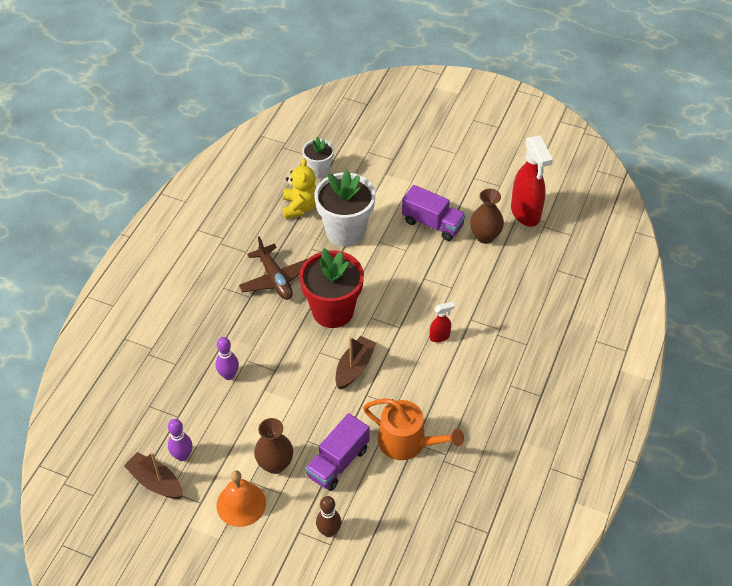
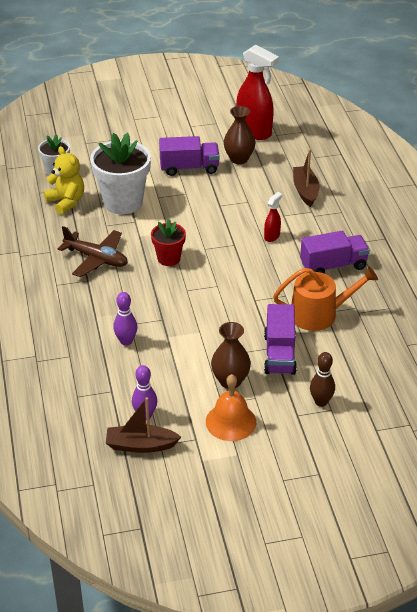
camera: 35 degrees left, 10 degrees down
red flower pot [299,248,364,328] -> red flower pot [151,219,186,266], size x0.55
brown boat [335,336,376,389] -> brown boat moved to [293,149,319,207]
none -> purple truck [300,231,370,274]

